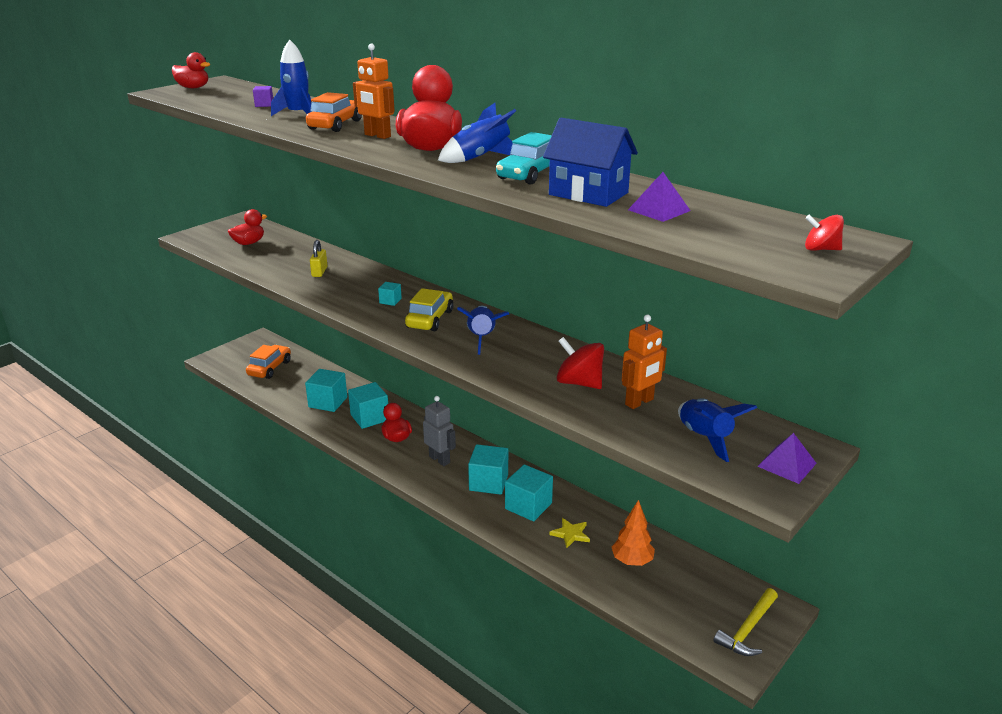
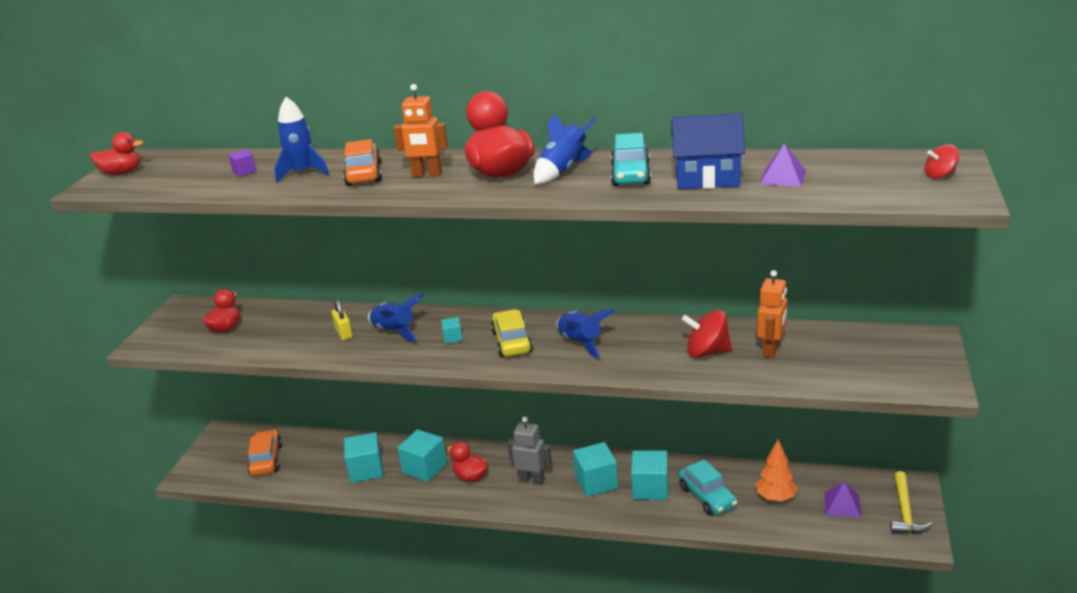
camera: 25 degrees left, 0 degrees up
yellow star [550,518,590,548] -> turquoise car [679,459,738,515]
blue rocket [678,398,757,462] -> blue rocket moved to [368,294,424,342]
purple pyramid [757,433,817,484] -> purple pyramid moved to [825,482,861,518]

